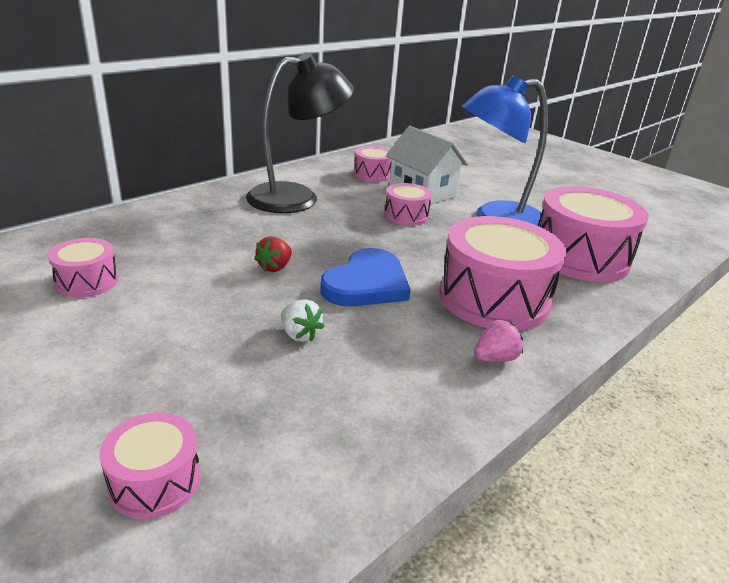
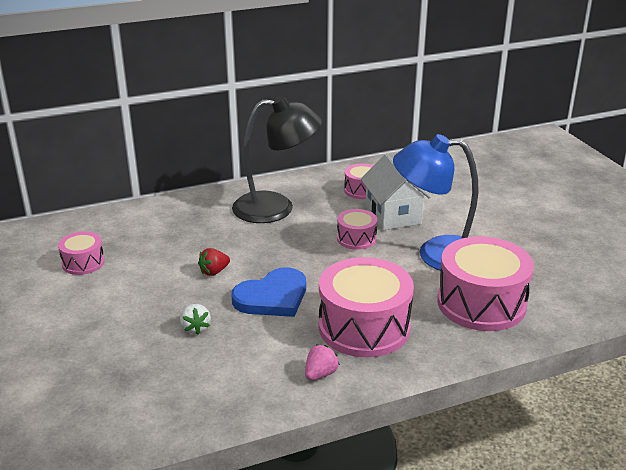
camera: 25 degrees right, 0 degrees up
pink drum [99,412,201,519] -> none
pink strawberry [474,320,523,362] -> pink strawberry turned 45 degrees counterclockwise [305,345,340,380]

